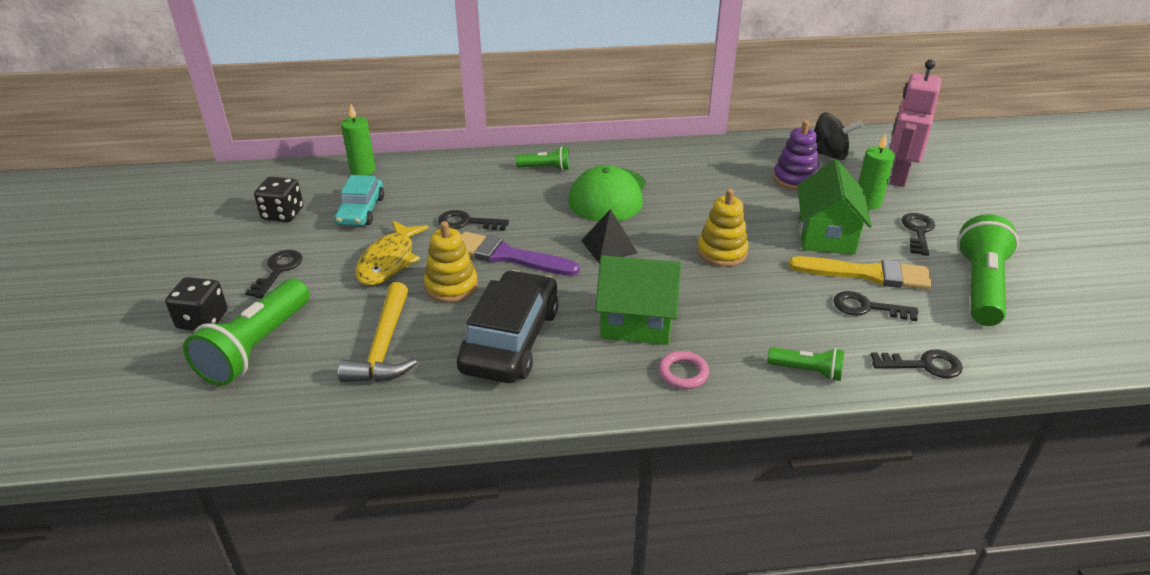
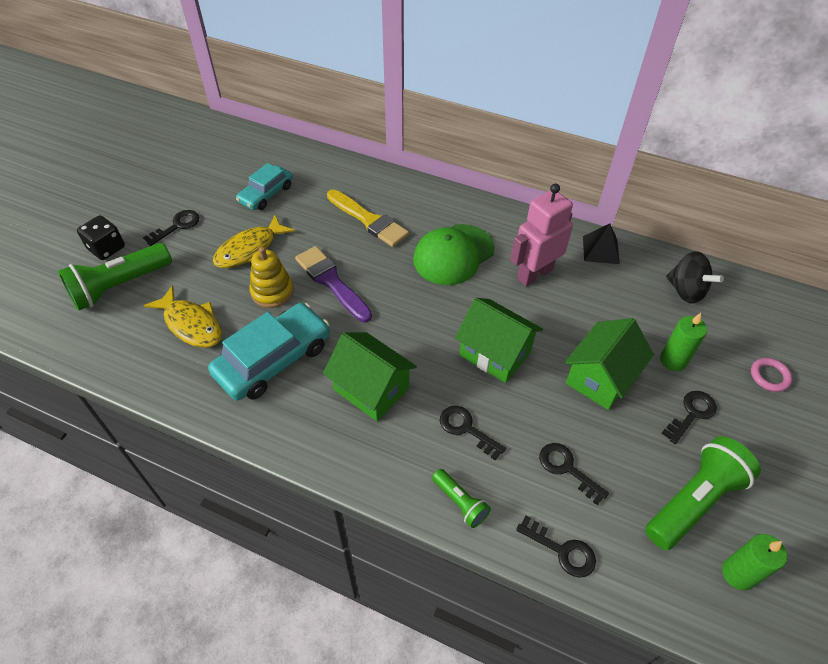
camera: 30 degrees right, 15 degrees up
black dice [254,177,303,222] -> none
yellow hammer [338,282,417,382] -> yellow fish [144,285,222,348]
green candle [341,104,376,176] -> green candle moved to [722,534,787,590]
black key [438,210,509,231] -> black key moved to [440,406,506,460]
black car [457,270,559,383] -> turquoise car [208,303,330,400]
green flashlight [516,147,570,171] -> none
black pyramid [581,209,638,264] -> black pyramid moved to [583,223,620,264]
pink ring [659,351,709,389] -> pink ring moved to [751,358,793,392]
yellow stacking toy [697,189,749,267] -> green house [455,298,543,383]
purple stacking toy [773,120,819,190] -> none
yellow brush [789,256,932,290] -> yellow brush moved to [327,189,409,247]
pink robot [890,59,941,187] -> pink robot moved to [510,184,573,287]

